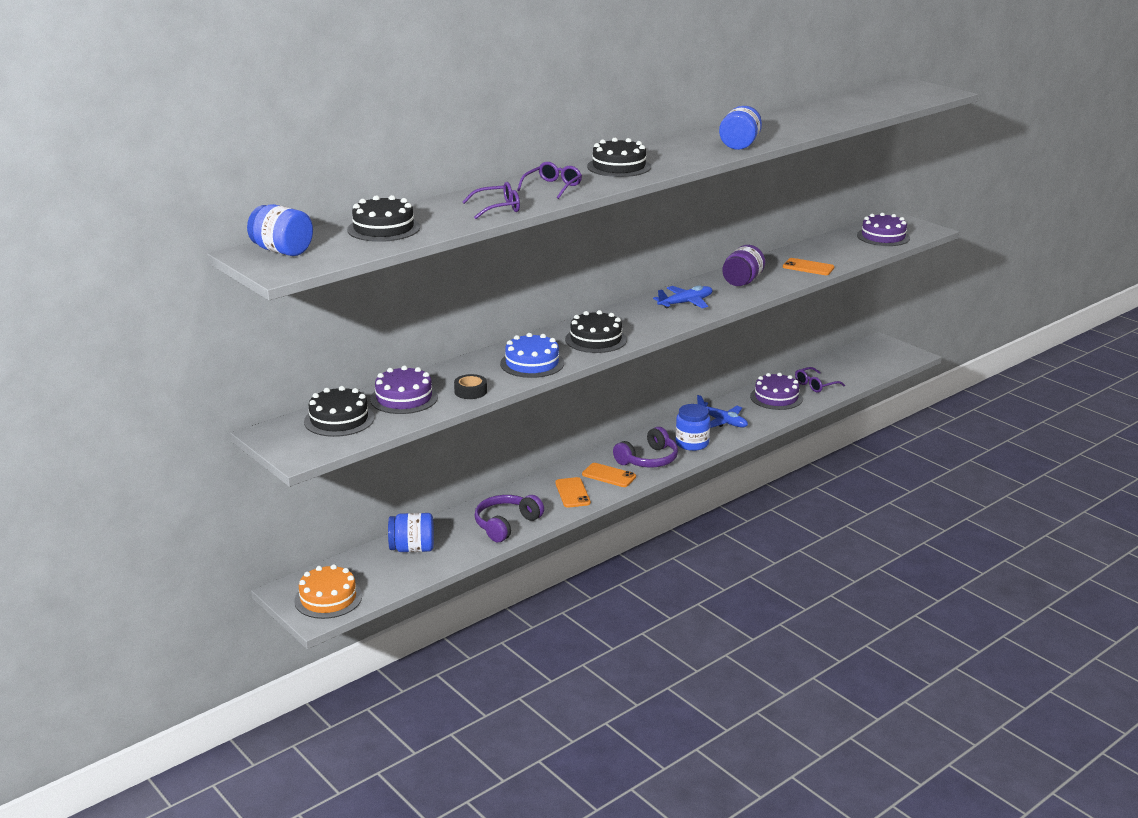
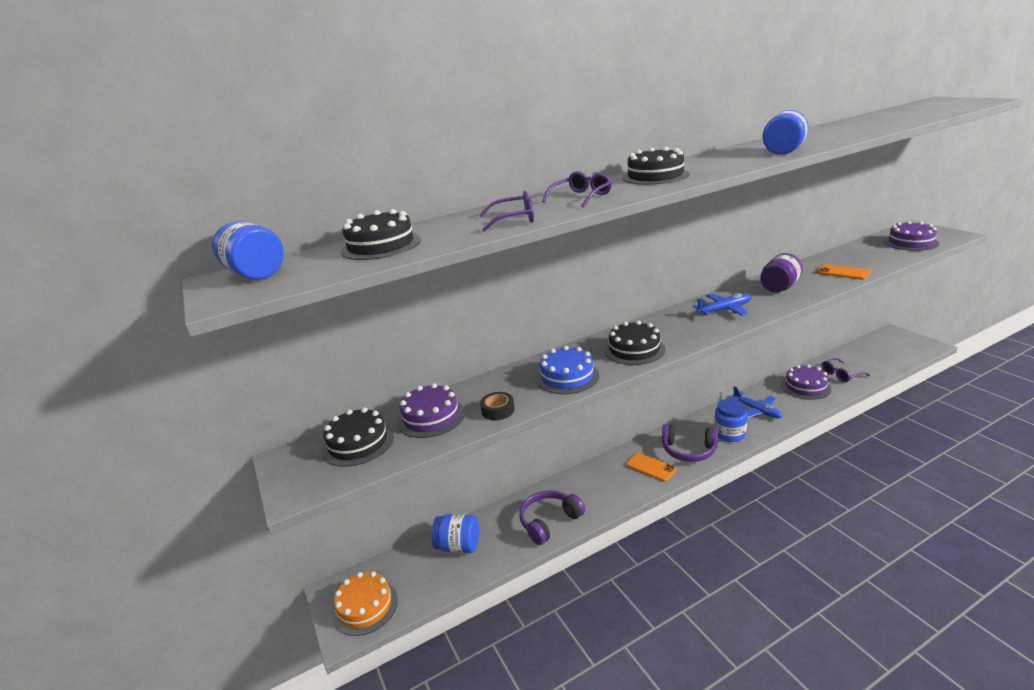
camera: 15 degrees right, 0 degrees up
orange phone [555,477,591,508] -> none
purple headphones [613,427,678,468] -> purple headphones turned 45 degrees clockwise [662,424,718,462]

